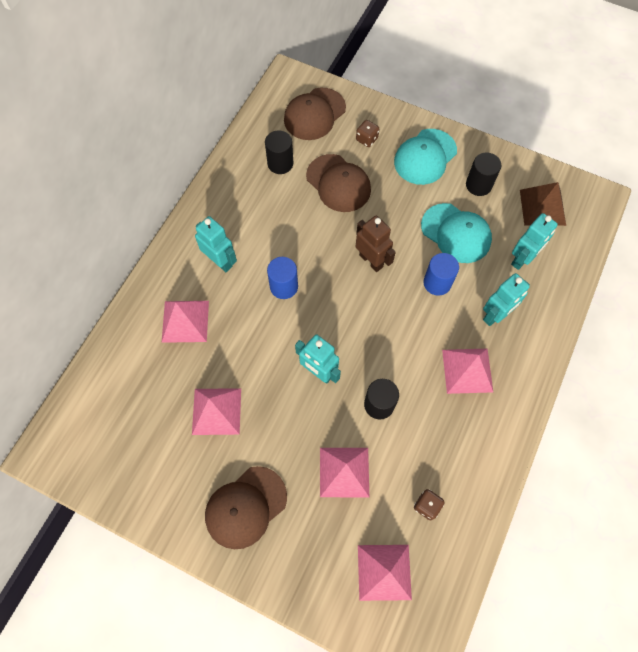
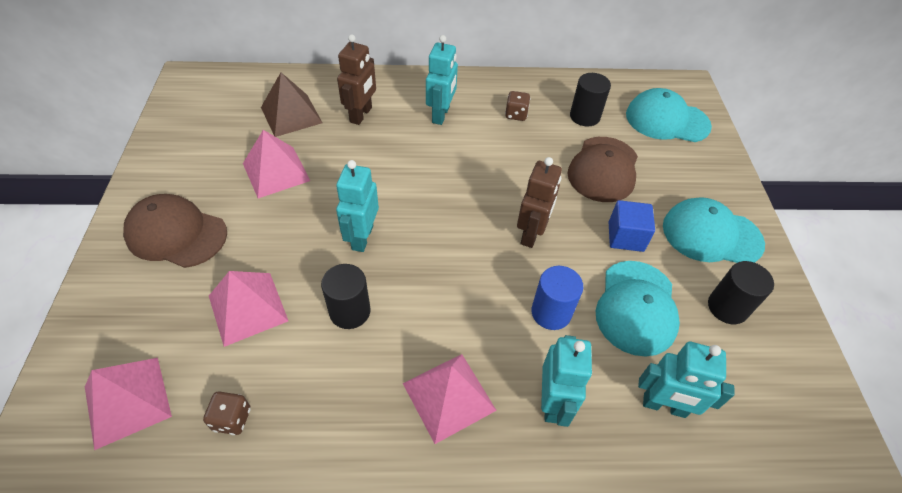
camera: 60 degrees right, 15 degrees down
pink pyramid [162,301,209,343] -> brown robot [337,34,376,125]
blue cylinder [267,257,298,299] -> none
brown cap [284,88,346,140] -> turquoise cap [626,88,712,142]
brown dice [356,120,379,147] -> brown dice moved to [505,91,530,121]
turquoise robot [483,273,530,326] -> turquoise robot turned 105 degrees counterclockwise [541,335,592,427]
brown pyramid [520,182,566,226] -> brown pyramid moved to [261,73,322,137]
none -> blue cube [609,200,655,252]

